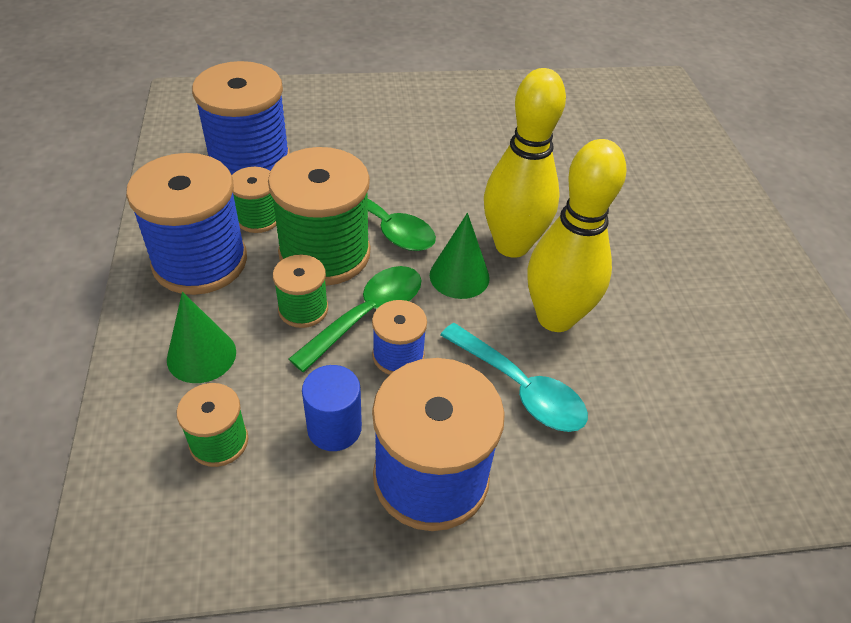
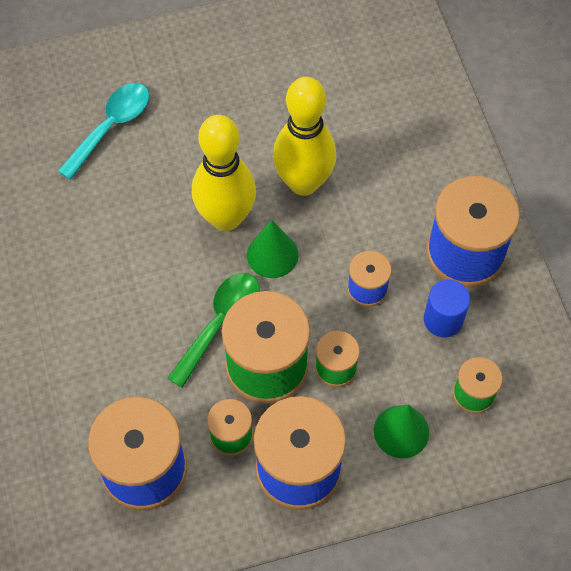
camera: 95 degrees left, 15 degrees up
green spoon [289,266,421,372] -> none
turquoise spoon [440,323,588,432] -> turquoise spoon moved to [58,83,149,180]

